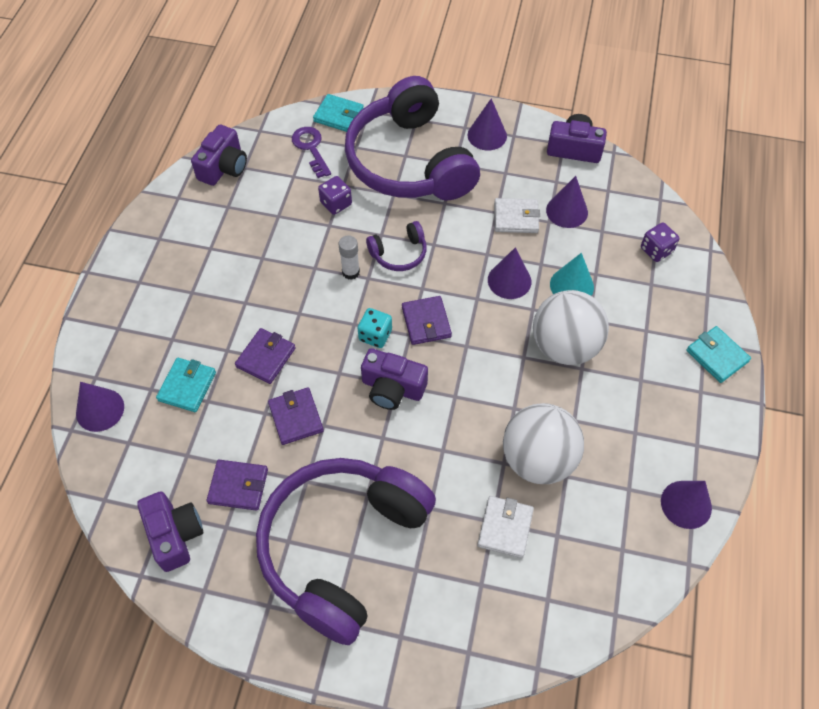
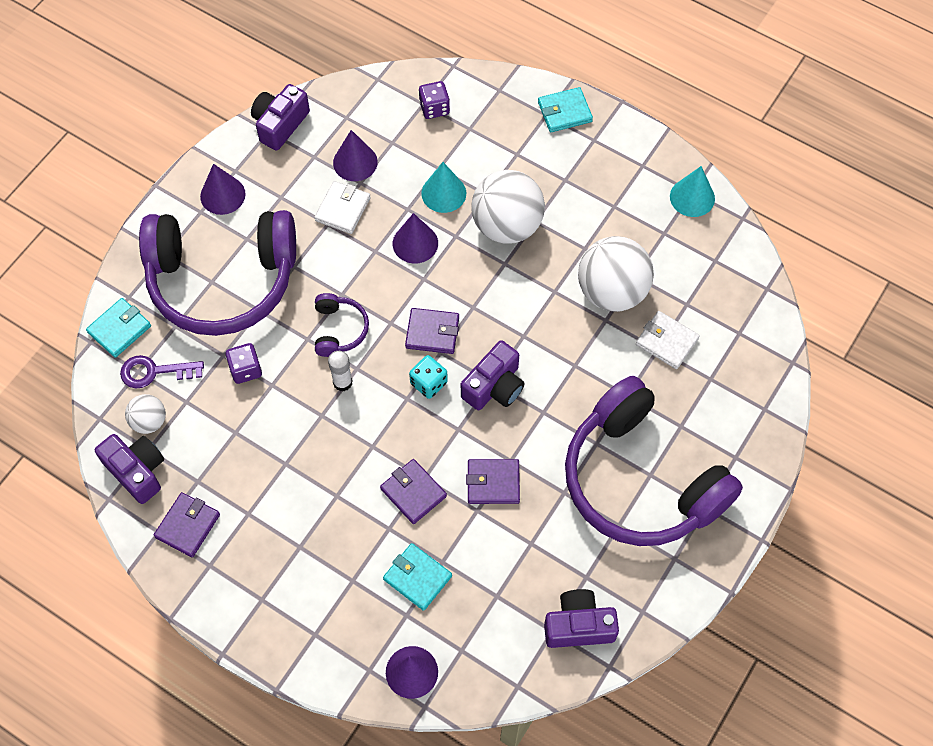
camera: 70 degrees left, 5 degrees up
purple wallet [207,460,268,511] -> purple wallet moved to [154,492,220,557]
purple cone [661,481,712,529] -> turquoise cone [670,166,715,217]
none -> white ball [125,394,166,434]

